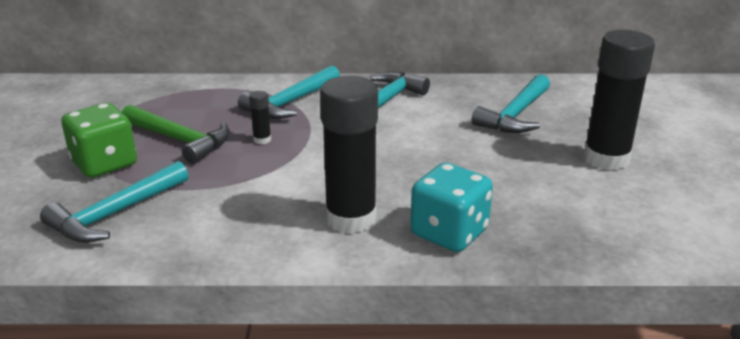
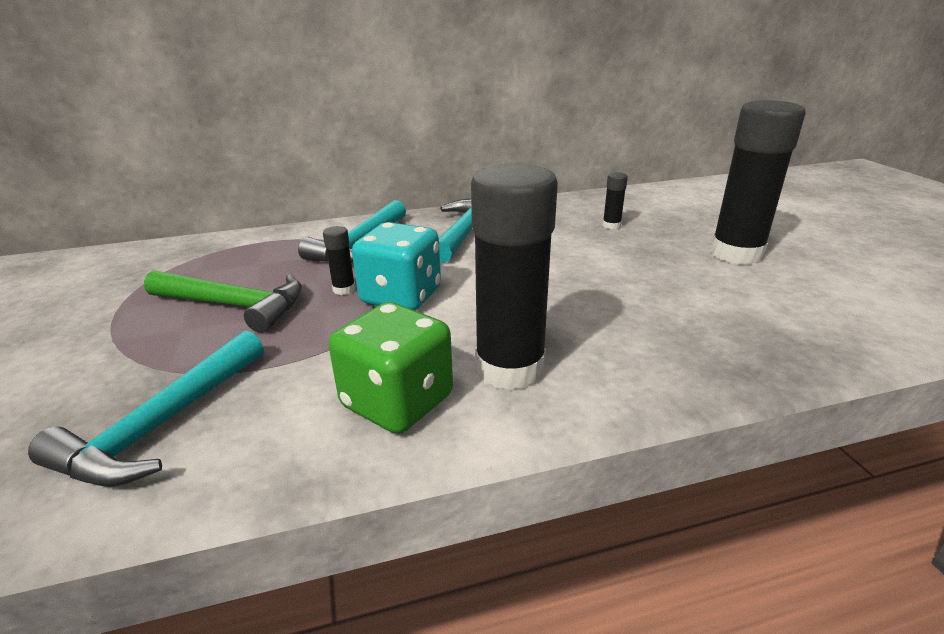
camera: 15 degrees left, 0 degrees up
green dice [62,103,137,178] -> green dice moved to [329,302,453,434]
turquoise dice [410,162,493,252] -> turquoise dice moved to [352,222,441,310]
turquoise hammer [471,74,550,133] -> black glue stick [603,172,628,229]

